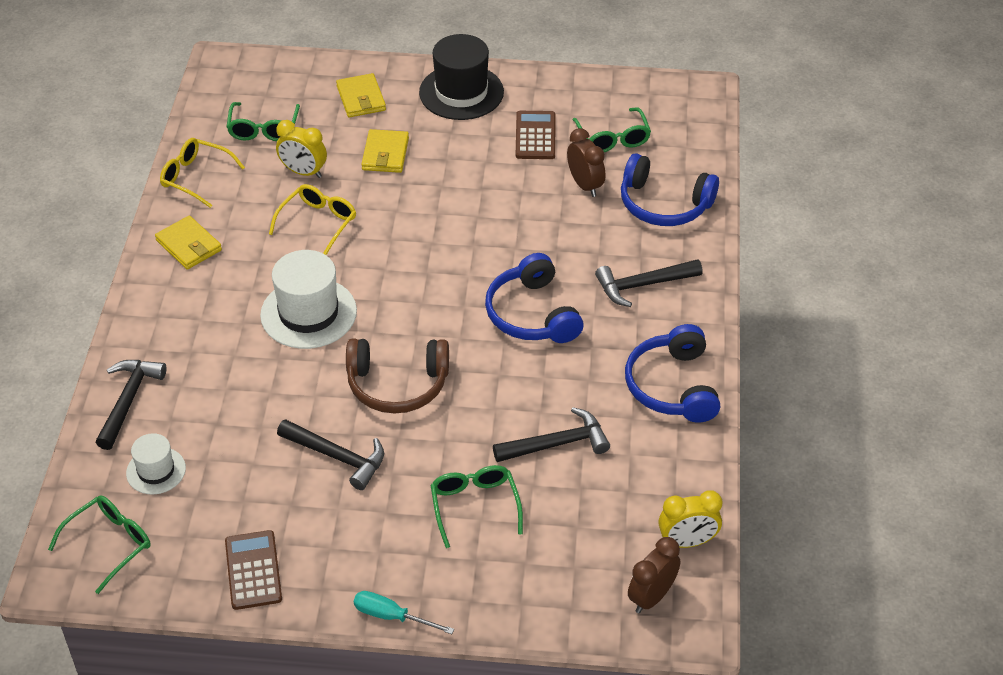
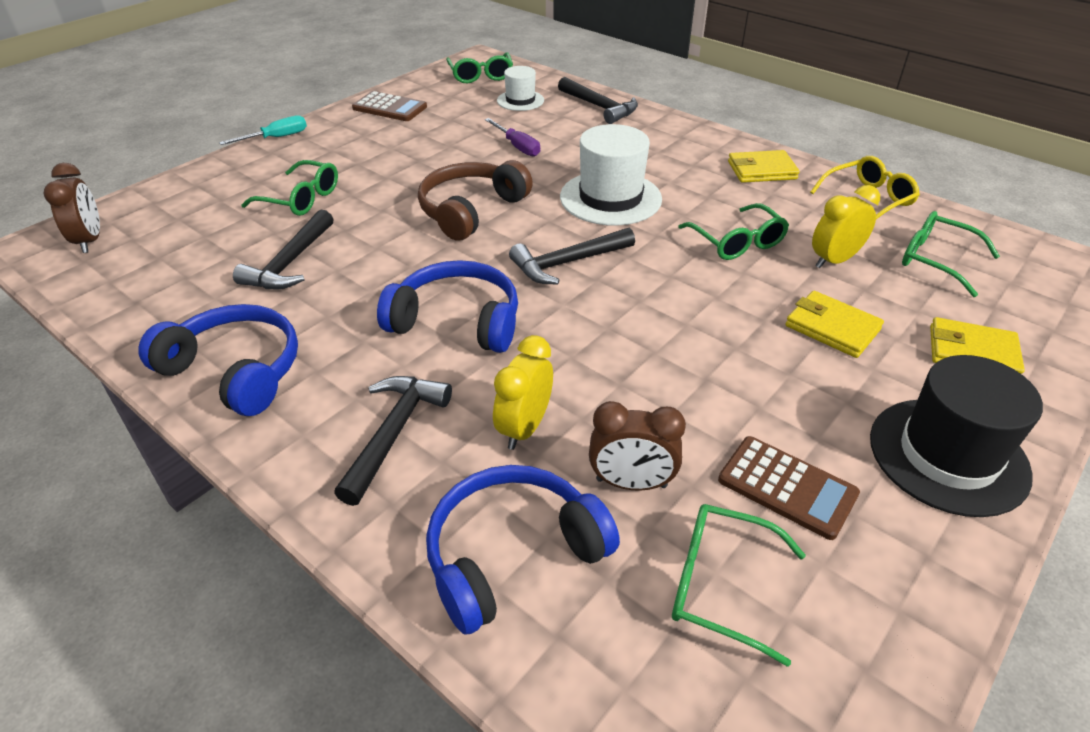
camera: 125 degrees right, 5 degrees down
yellow glasses [269,184,356,255] -> green glasses [678,203,789,260]
black hammer [277,419,384,490] -> black hammer moved to [509,228,635,285]
yellow clock [659,490,722,548] -> yellow clock moved to [493,335,553,450]
none -> purple screwdriver [485,118,540,157]

